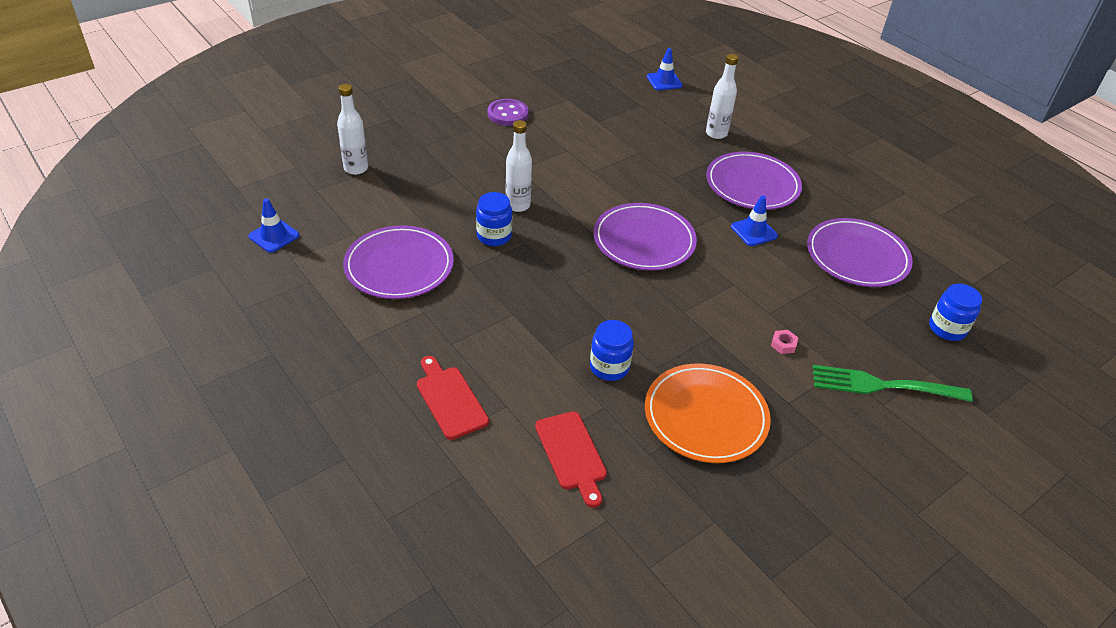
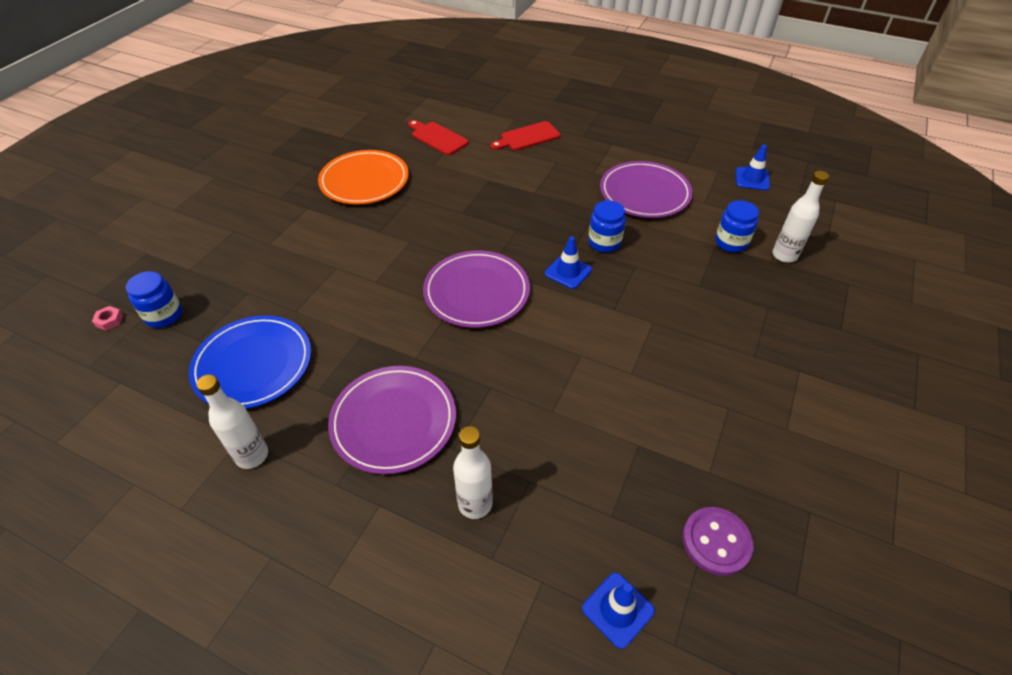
camera: 155 degrees right, 5 degrees up
red cutting board [417,356,489,440] -> red cutting board turned 120 degrees clockwise [491,121,560,150]
purple button [488,99,529,126] -> purple button moved to [683,507,754,576]
white bottle [506,120,532,212] -> white bottle moved to [196,374,268,469]
blue jar [590,320,634,381] -> blue jar moved to [715,200,759,253]
blue traffic cone [731,195,778,246] -> blue traffic cone moved to [545,236,592,289]
pink nut [771,330,798,354] -> pink nut moved to [92,306,123,331]
purple plate [807,218,913,287] -> blue plate [189,315,311,409]
green fork [812,365,973,402] -> none

